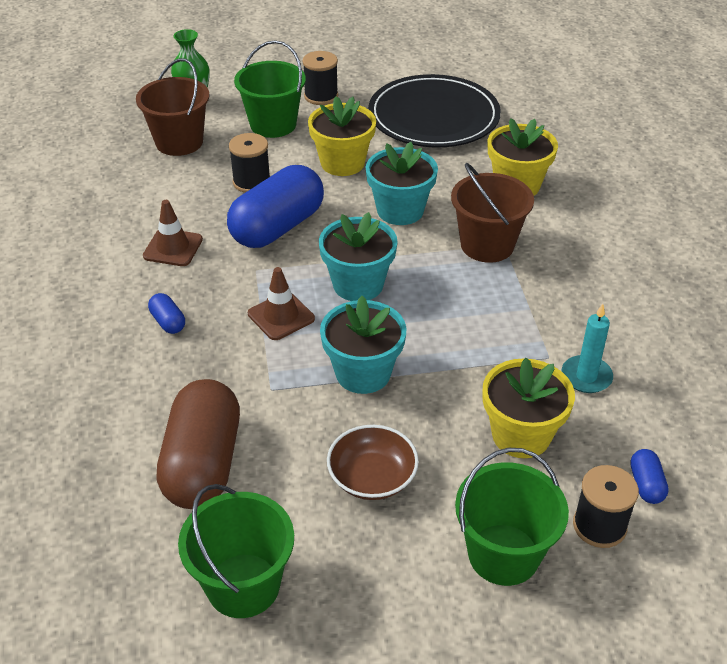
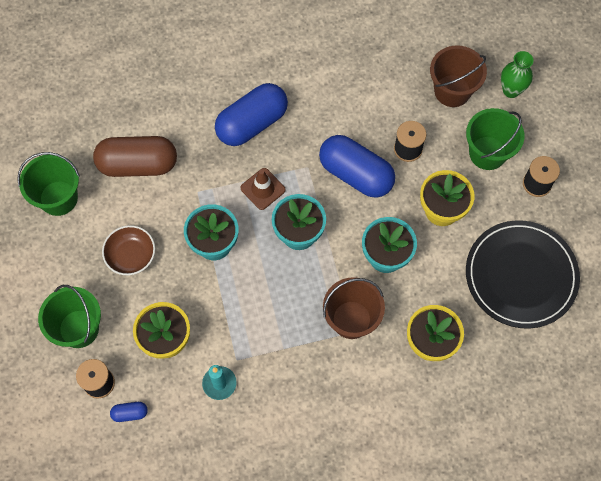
camera: 85 degrees right, 25 degrees up
brown traffic cone [143,200,203,266] -> none
blue capsule [148,293,185,334] -> blue capsule [215,83,288,146], size x2.41

